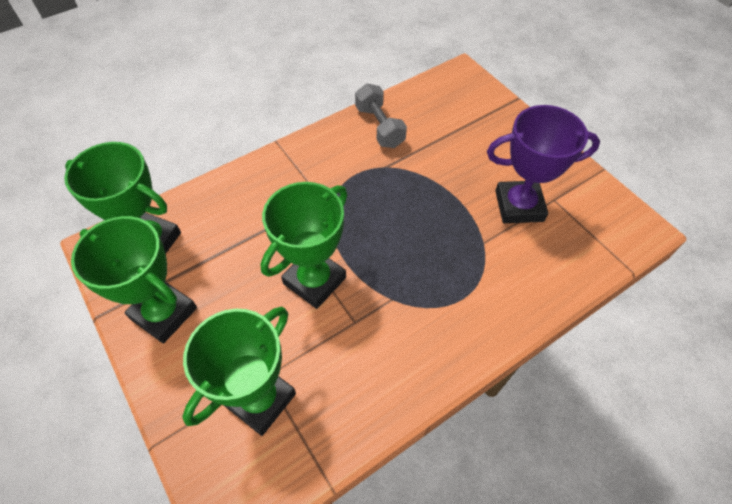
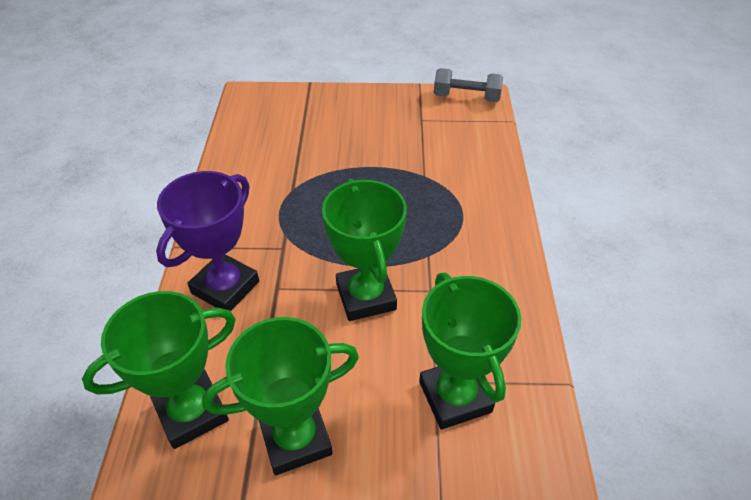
camera: 55 degrees left, 10 degrees down
grey dumbbell [355,83,407,148] -> grey dumbbell moved to [434,68,503,102]
purple trophy [487,105,600,223] -> purple trophy moved to [156,171,259,311]

